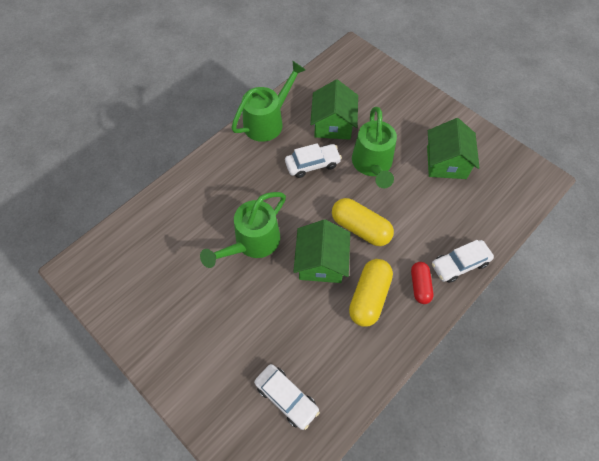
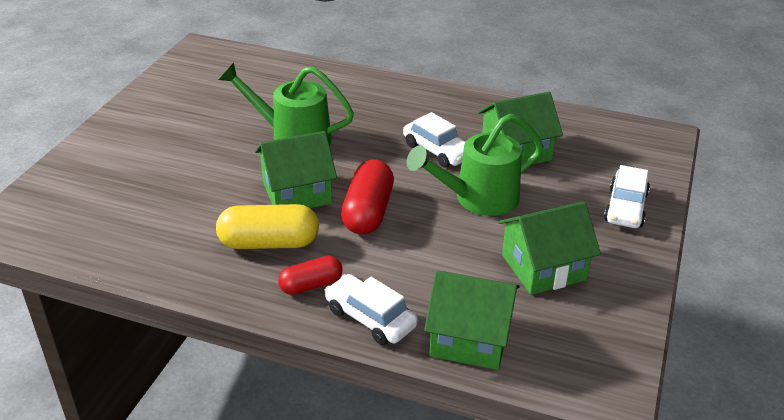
camera: 65 degrees right, 25 degrees down
green watering can [231,61,306,142] -> none
white car [254,364,320,430] -> white car moved to [604,165,650,228]
yellow capsule [332,198,394,246] -> red capsule [341,159,394,234]
none -> green house [424,271,519,370]

